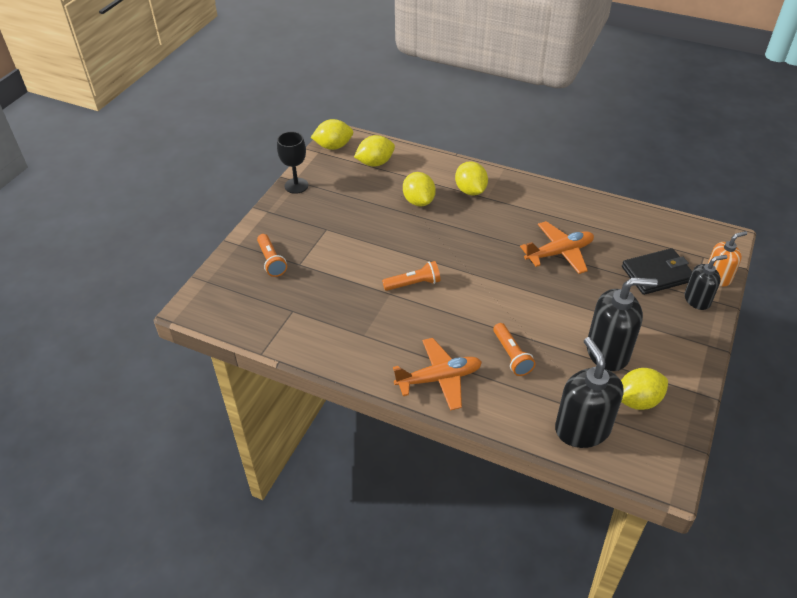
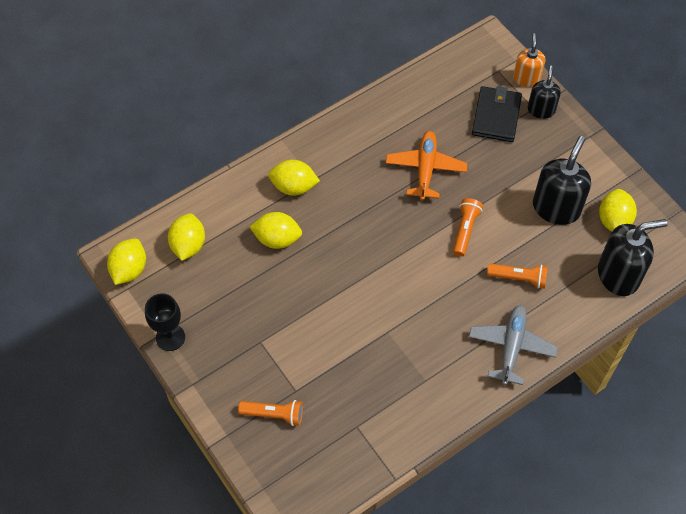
camera: 60 degrees left, 15 degrees up
orange flashlight [382,261,440,291] -> orange flashlight moved to [453,198,483,256]
orange plane [393,338,482,411] -> grey plane [469,305,558,385]
black soap dispenser [555,337,624,448] -> black soap dispenser turned 150 degrees clockwise [598,219,668,296]

